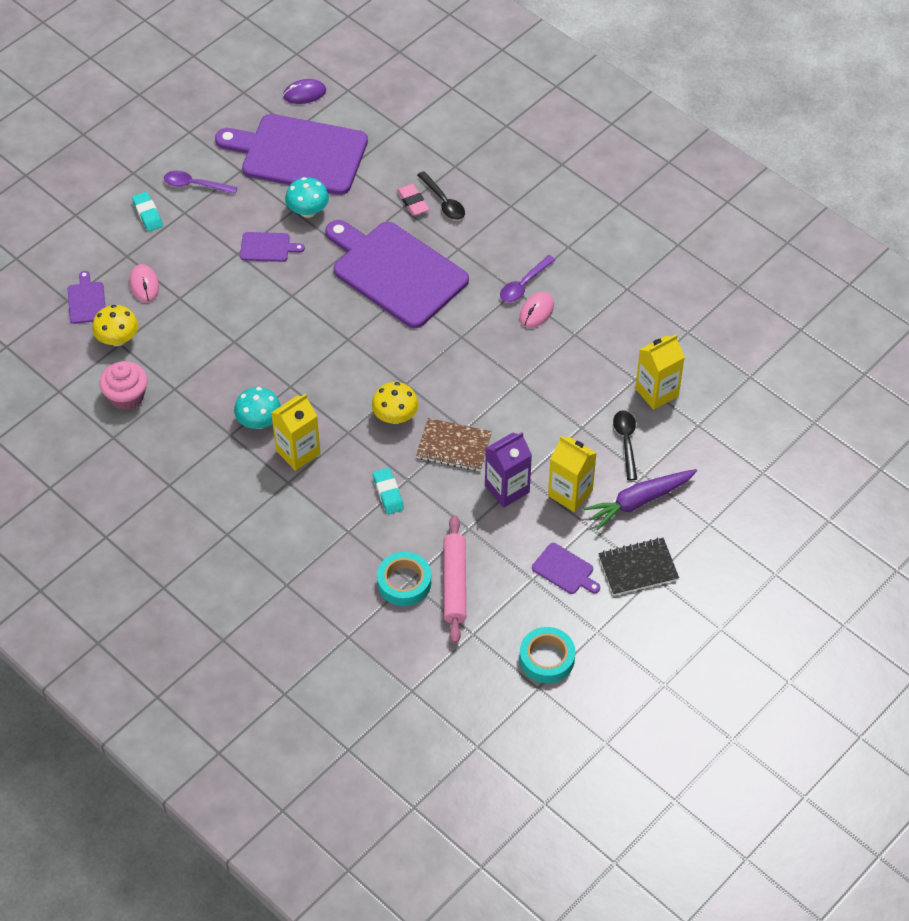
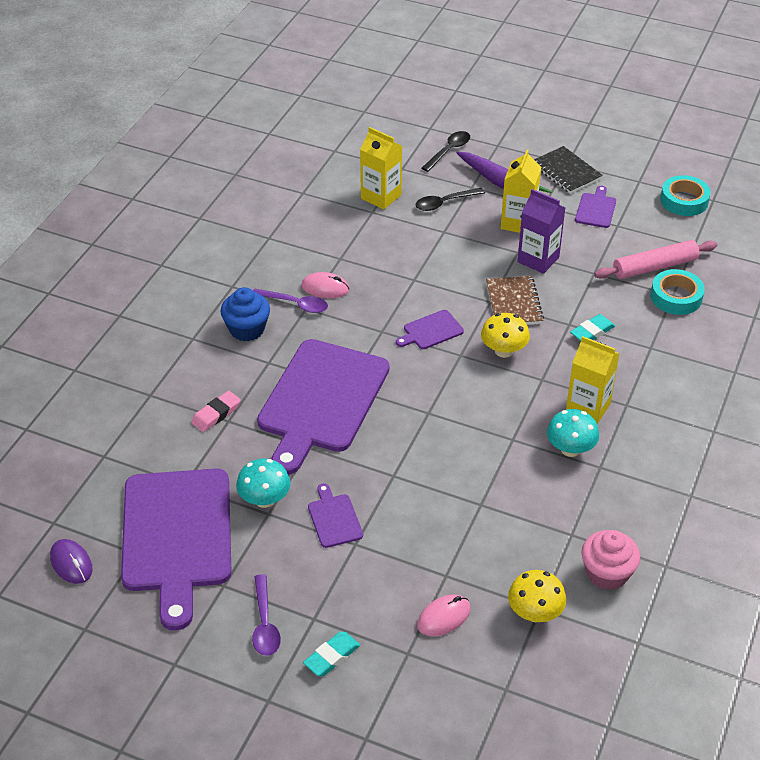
camera: 110 degrees left, 10 degrees down
purple cutting board [68,271,105,324] -> purple cutting board moved to [396,310,464,349]
black spoon [417,171,465,220] -> black spoon moved to [422,131,470,172]
none -> blue cupcake [221,287,270,341]

